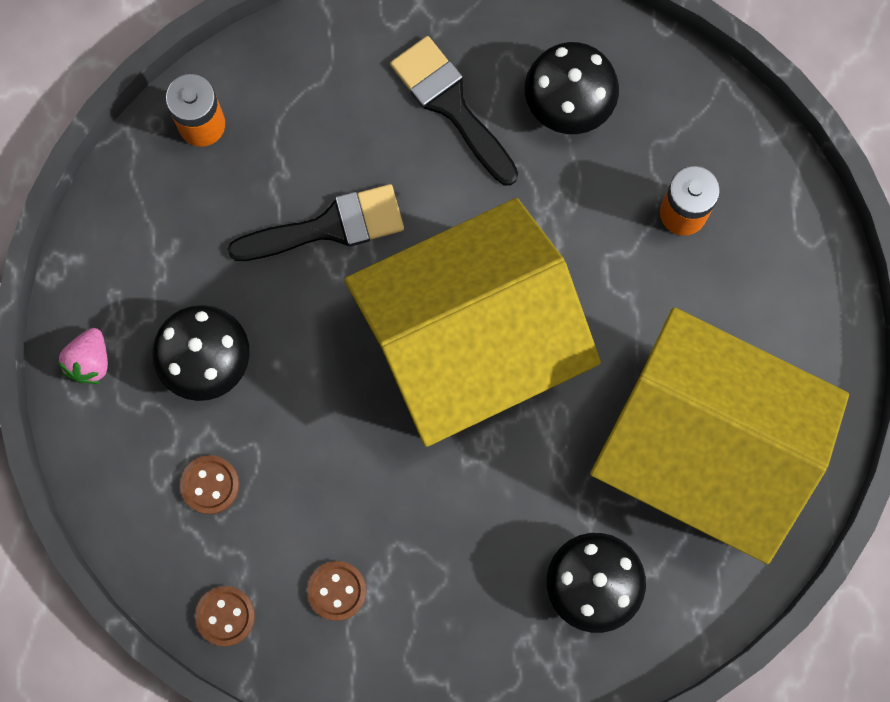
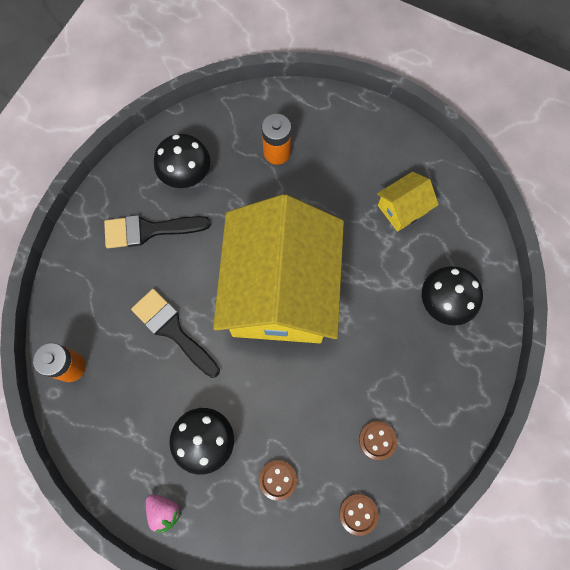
camera: 60 degrees left, 5 degrees down
black brush [227,184,404,261] -> black brush turned 60 degrees counterclockwise [131,289,220,378]
yellow house [590,307,849,564] -> yellow house [377,172,439,232], size x0.40

